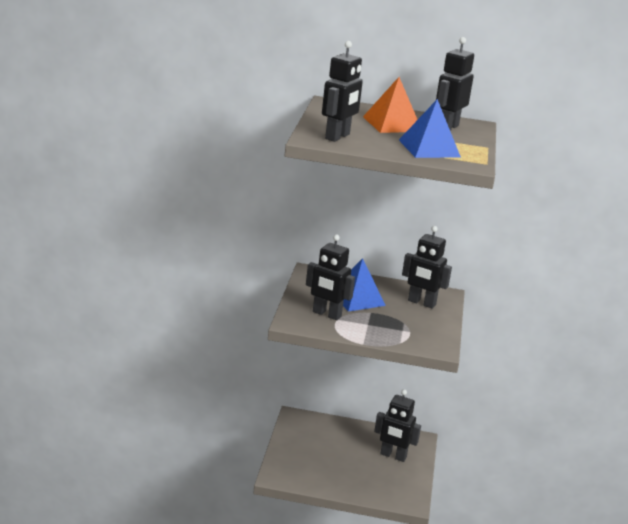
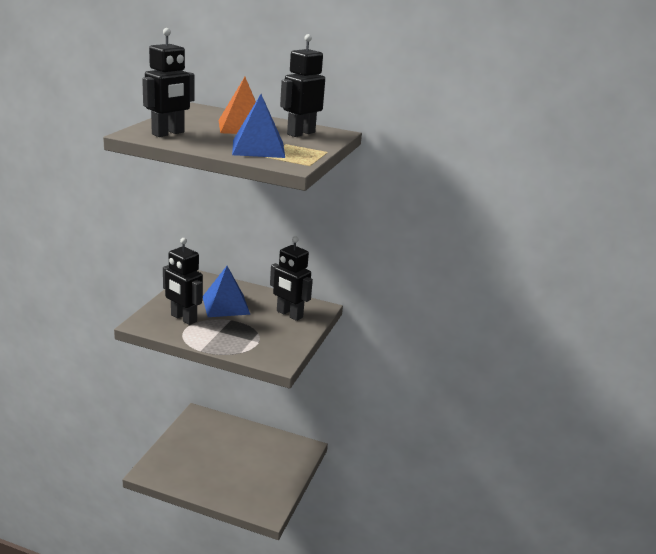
camera: 10 degrees right, 0 degrees up
black robot [374,389,421,462] -> none

